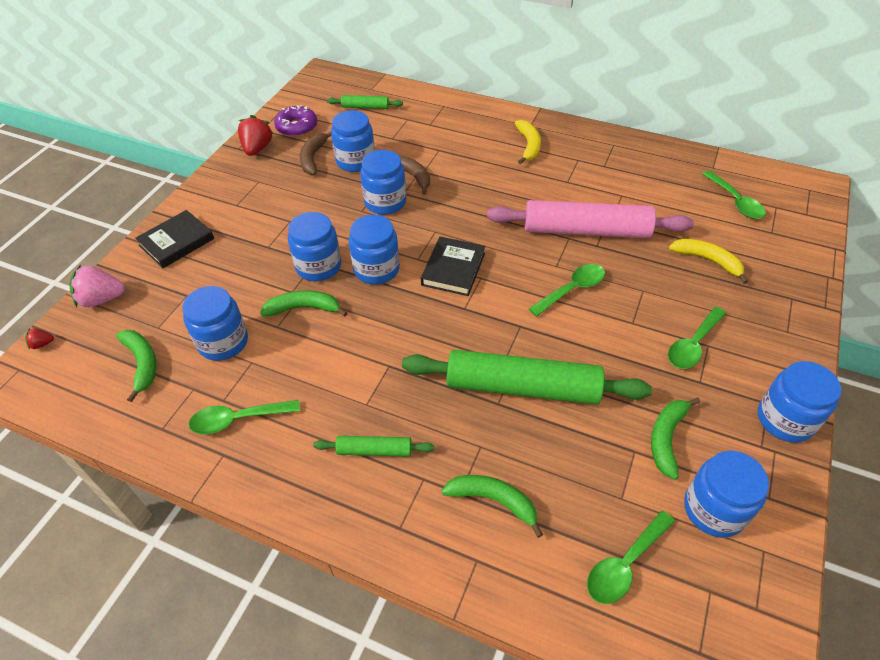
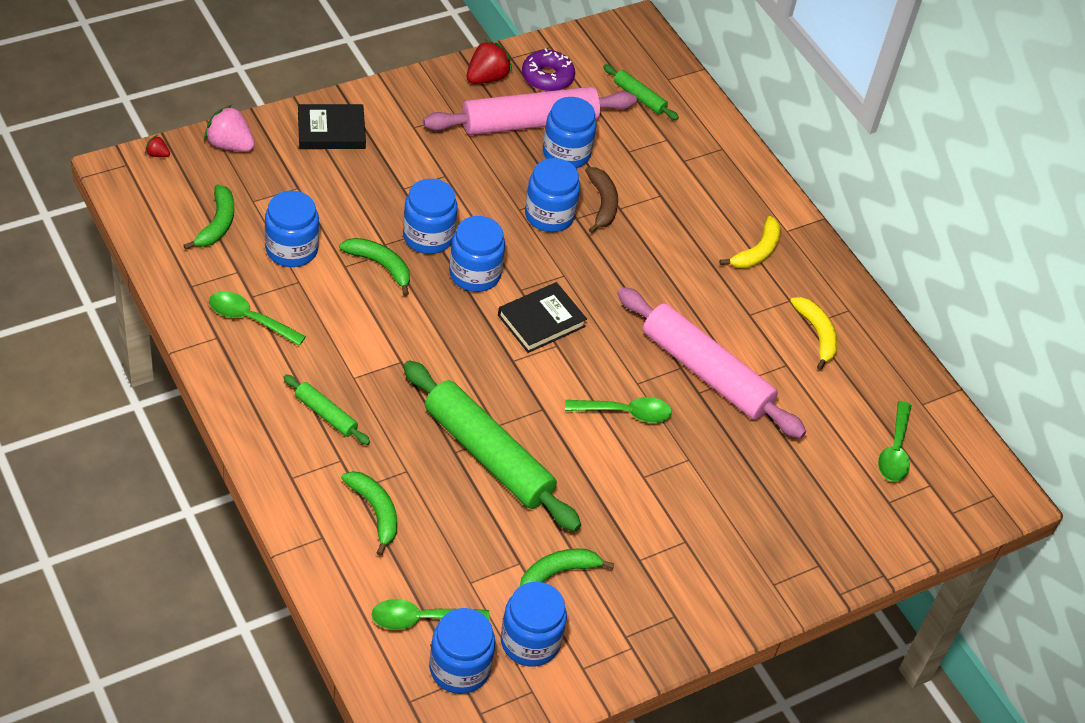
camera: 30 degrees right, 0 degrees up
brown banana [300,132,331,175] -> pink rolling pin [423,87,637,135]
green spoon [668,307,726,369] -> none
yellow banana [669,239,748,284] -> yellow banana moved to [790,297,838,370]
blue jar [758,361,841,443] -> blue jar moved to [429,608,495,694]

